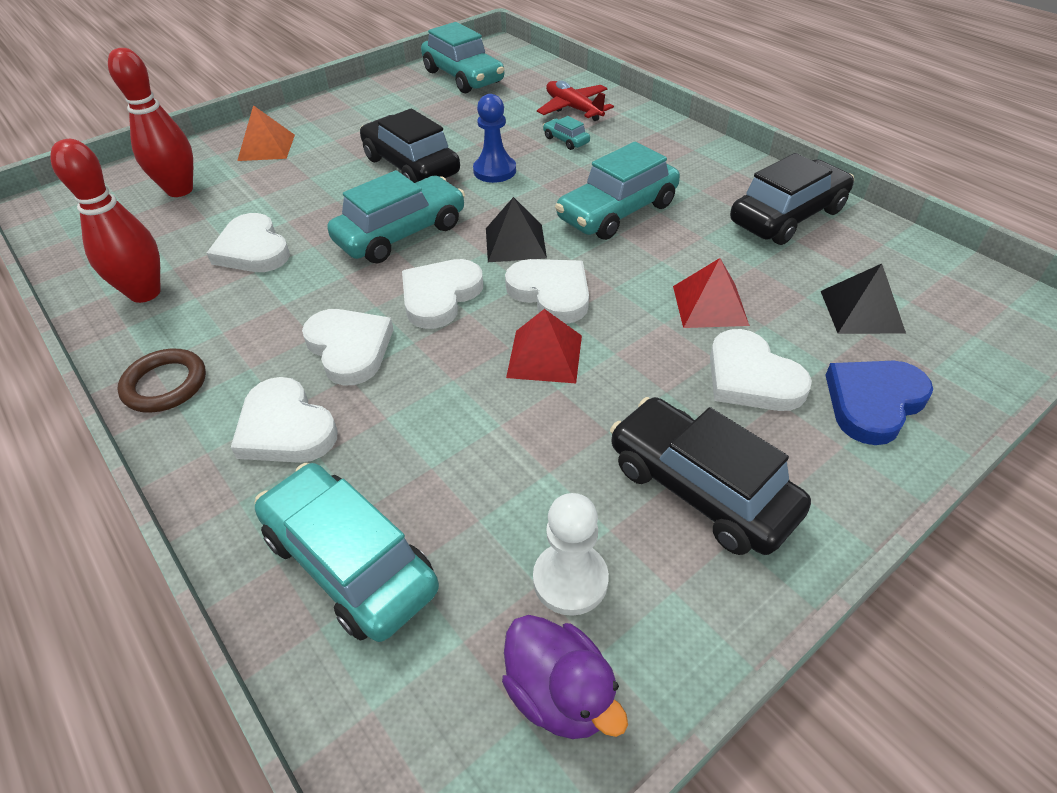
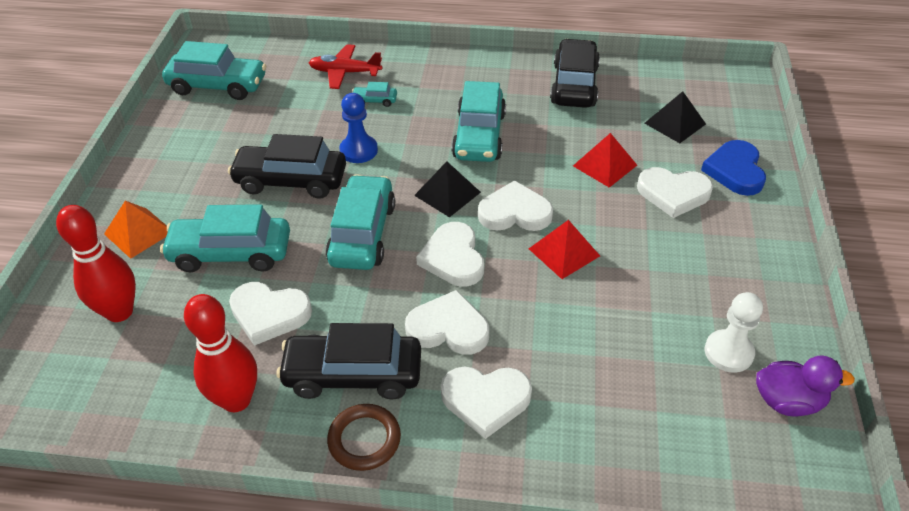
camera: 45 degrees left, 0 degrees up
turquoise car [254,463,439,642] -> turquoise car moved to [160,204,290,272]
black car [610,397,811,555] -> black car moved to [276,323,421,400]

